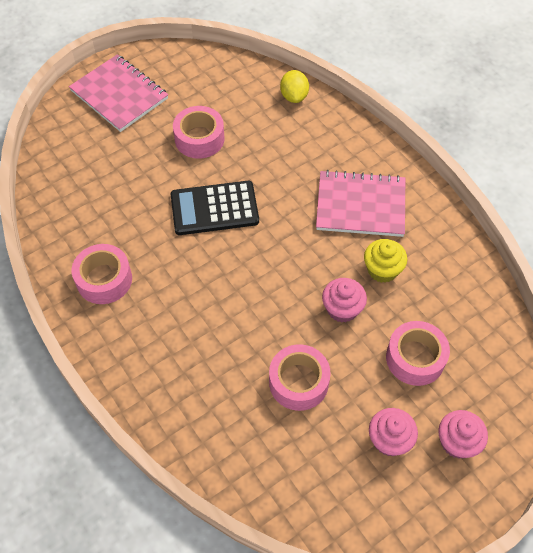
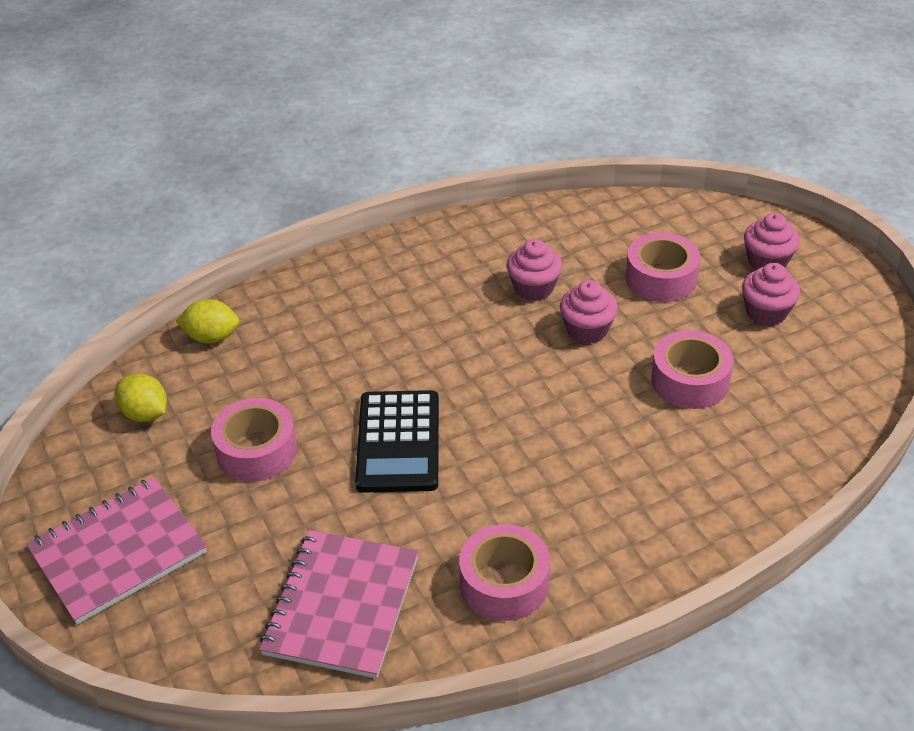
camera: 80 degrees left, 15 degrees down
pink notebook [316,170,405,237] -> pink notebook moved to [259,530,419,678]
yellow cupcake [364,239,407,283] -> pink cupcake [507,239,562,301]
none -> yellow lemon [114,373,167,422]

